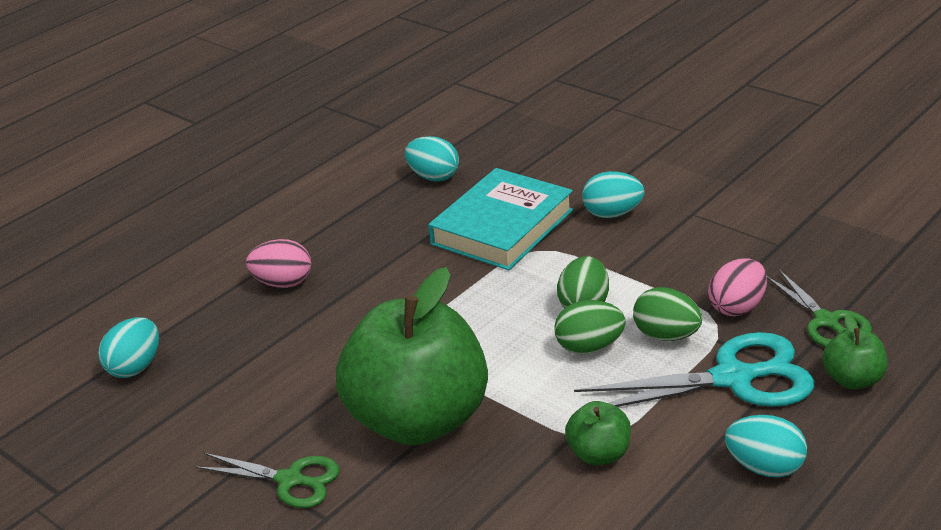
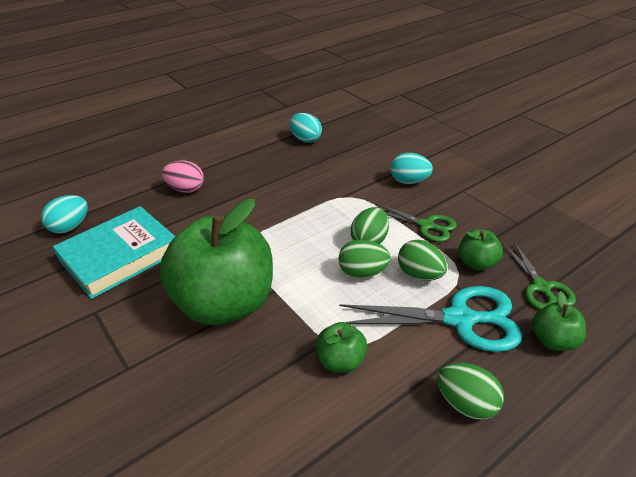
camera: 10 degrees right, 5 degrees up
green scissors [196,453,340,508] -> green scissors moved to [375,203,457,242]
turquoise book [428,168,573,270] -> turquoise book moved to [53,206,175,299]
pink egg [708,258,767,316] -> green apple [458,229,503,270]
turquoise egg [725,415,807,478] -> green egg [437,363,504,420]

